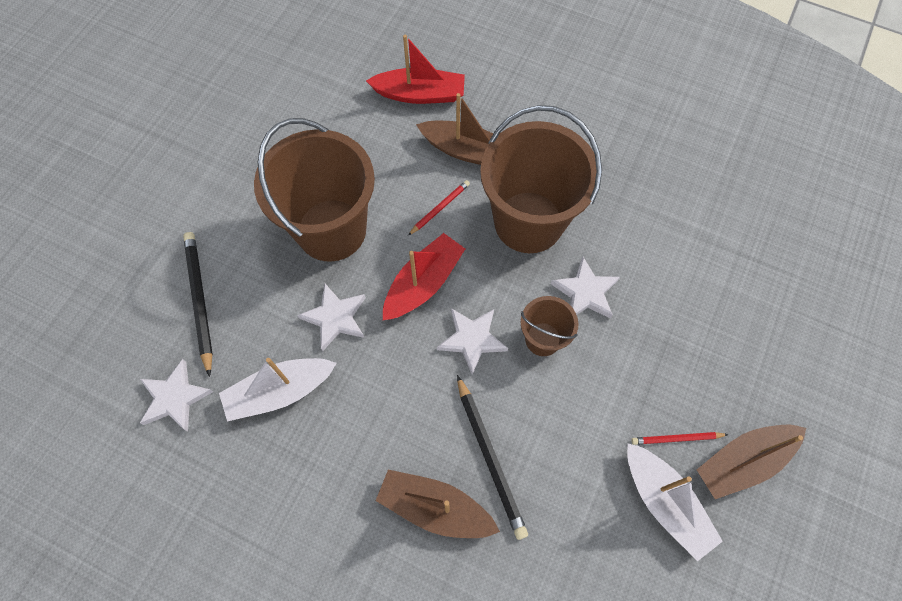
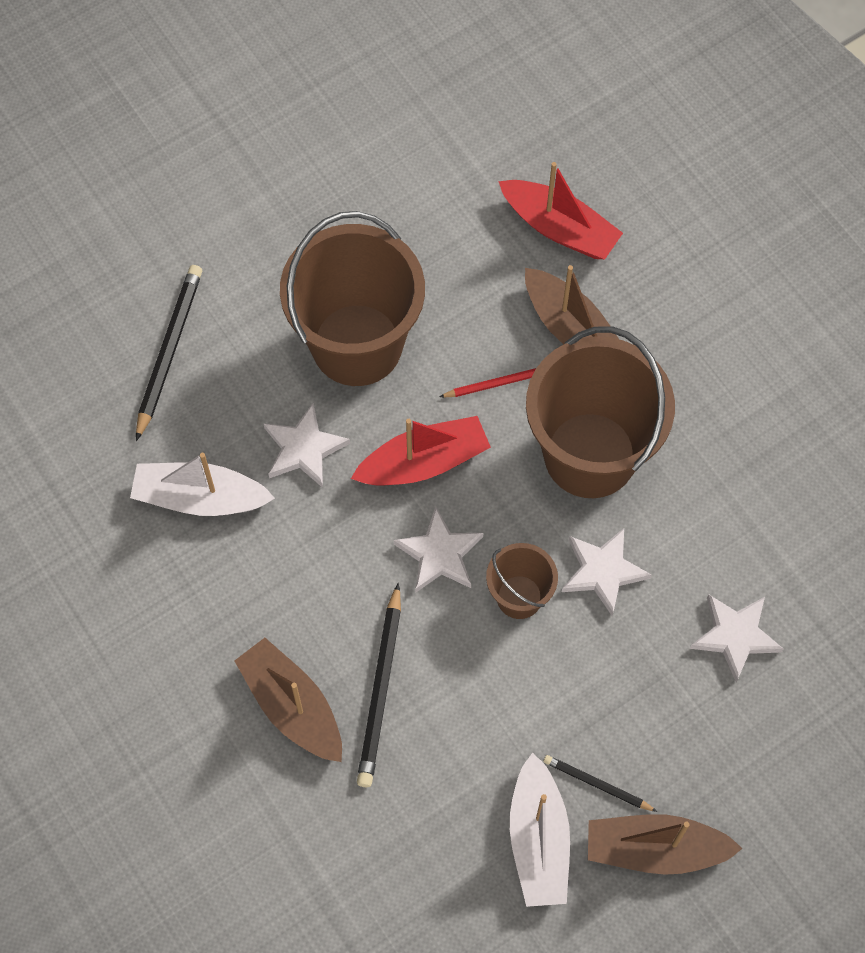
camera: 30 degrees right, 0 degrees up
white star [140,359,213,432] -> white star moved to [690,594,783,682]
red pencil [631,432,728,445] -> black pencil [543,755,657,812]

